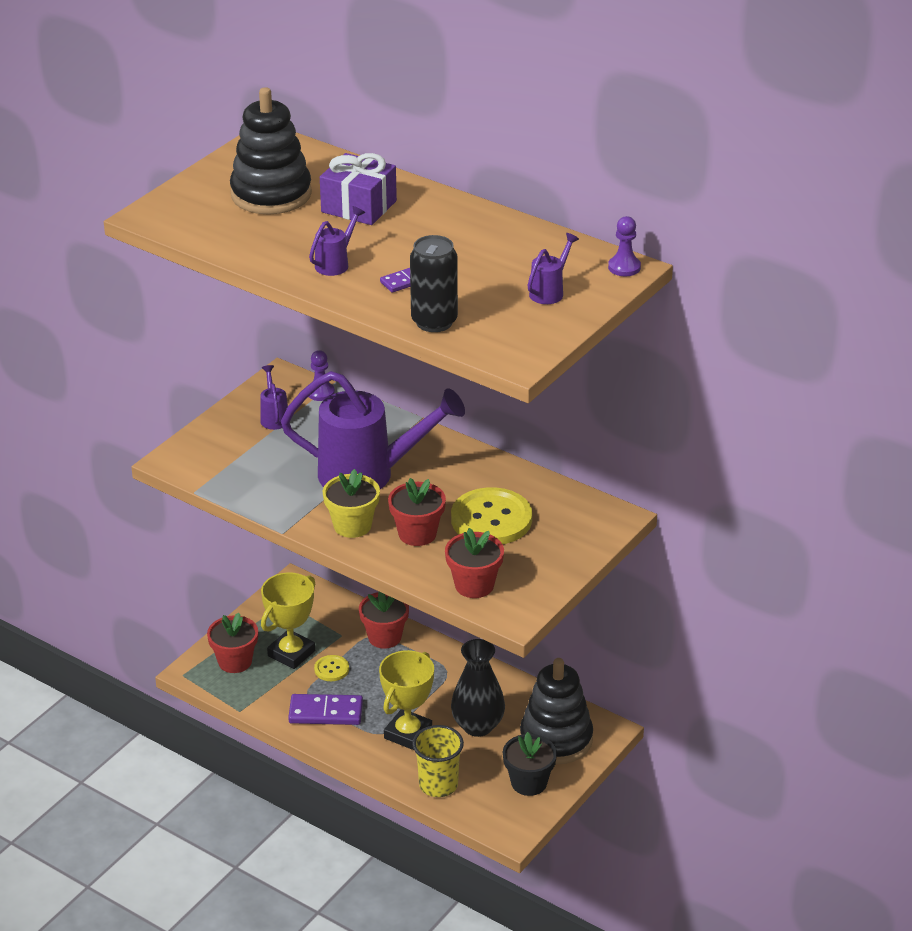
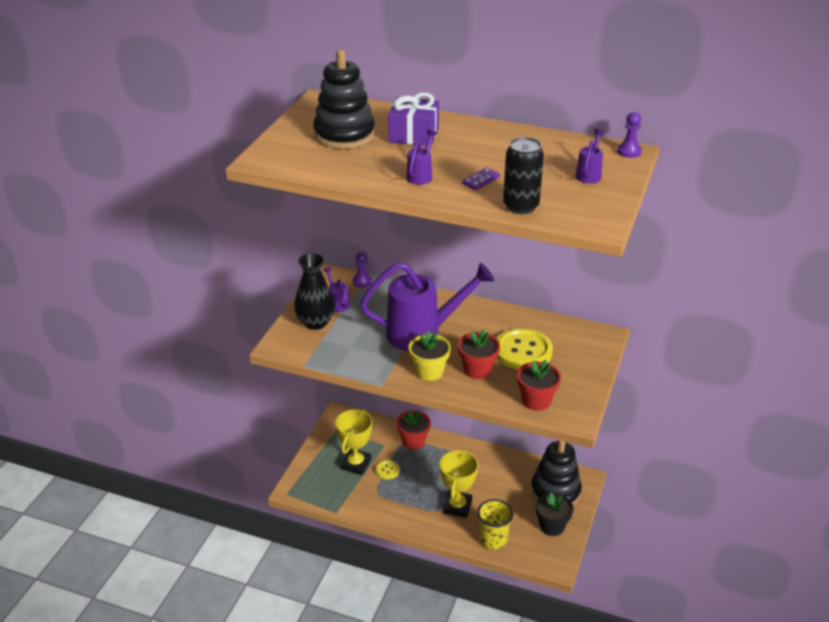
camera: 15 degrees left, 0 degrees up
red flower pot [207,612,258,673] -> none
purple domino [288,694,363,725] -> none
black vase [451,639,505,737] -> black vase moved to [294,253,335,330]

